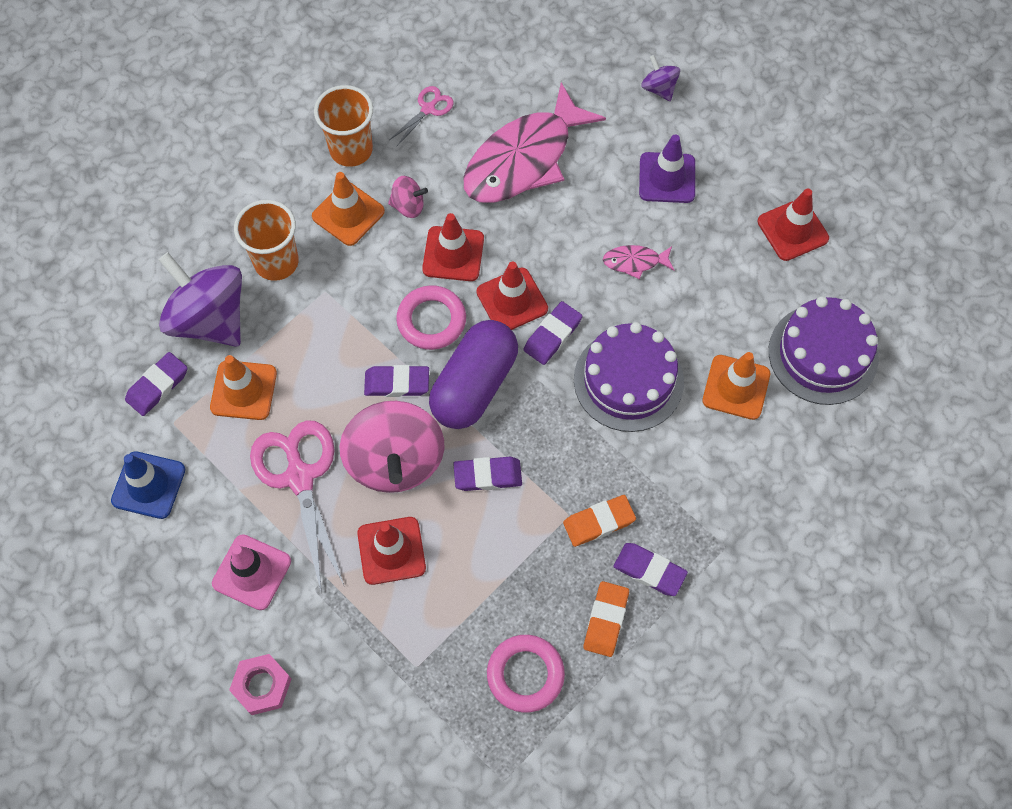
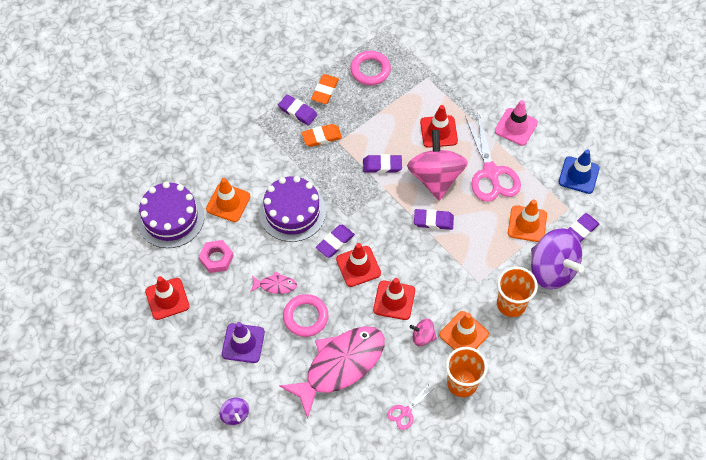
camera: 175 degrees left, 5 degrees down
pink nut [229,654,291,715] -> pink nut moved to [199,240,234,273]
pink ring [396,285,466,350] -> pink ring moved to [283,294,329,337]
purple capsule [429,320,518,429] -> none

